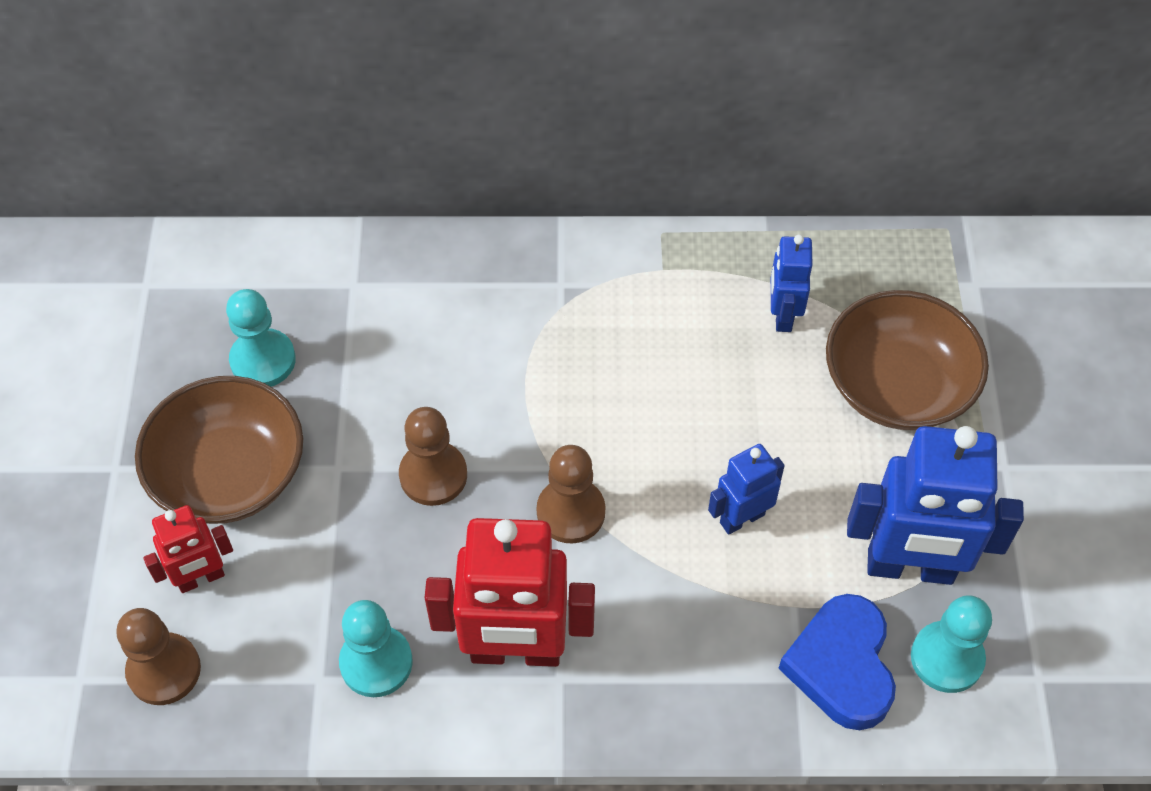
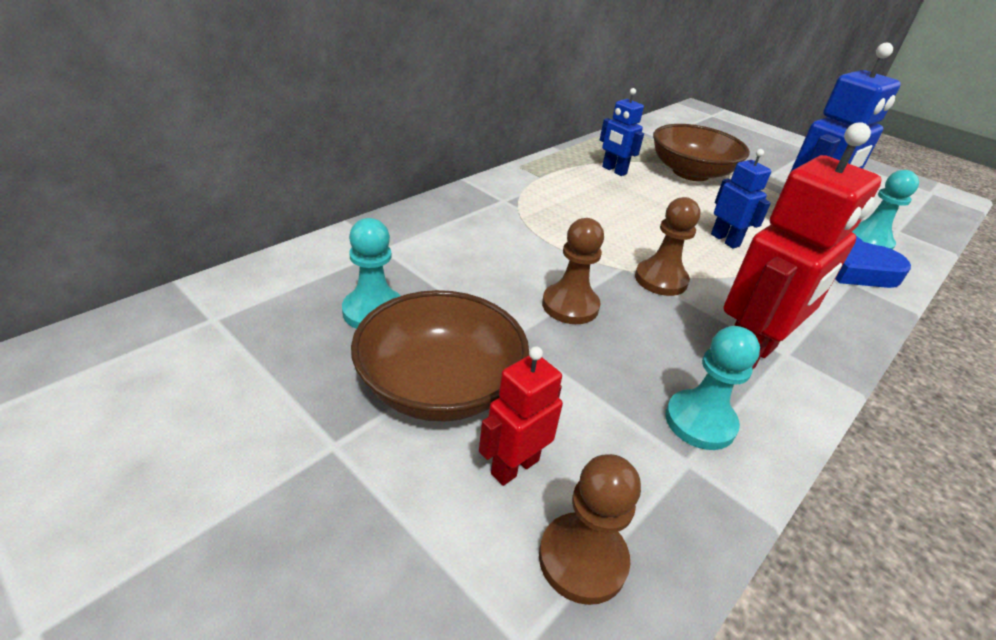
camera: 50 degrees left, 20 degrees down
red robot [143,505,233,593] -> red robot turned 150 degrees counterclockwise [479,346,563,486]
blue robot [708,444,785,535] -> blue robot turned 135 degrees clockwise [711,149,771,249]

